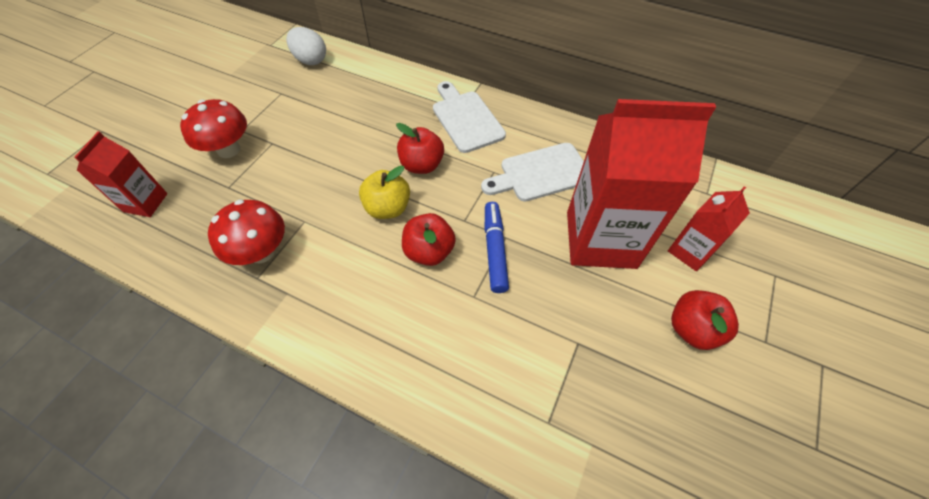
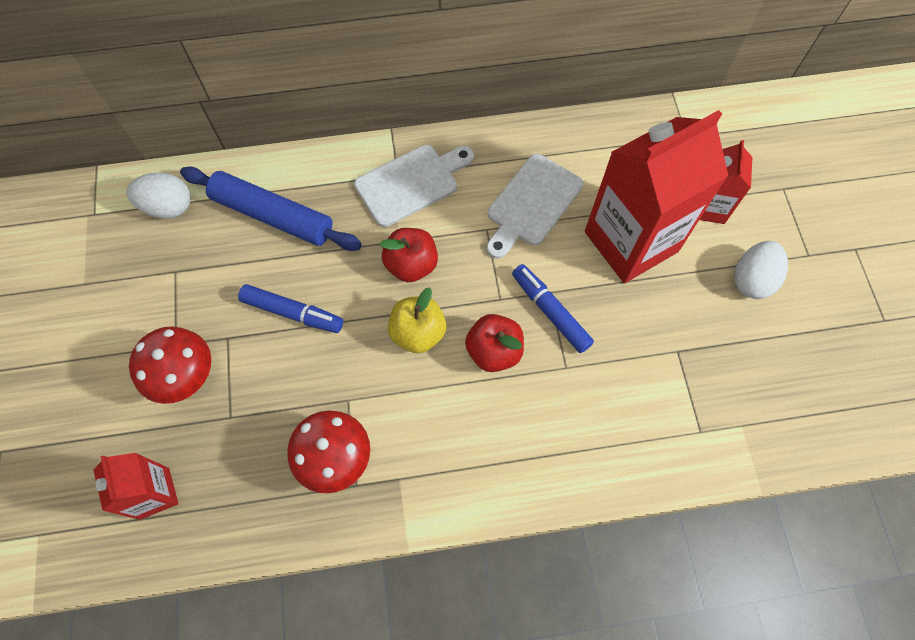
camera: 35 degrees left, 10 degrees up
white cutting board [433,81,506,153] -> white cutting board turned 120 degrees clockwise [354,145,474,227]
red apple [671,290,739,350] -> white egg [734,241,788,299]
none -> blue rolling pin [180,167,362,251]
none -> blue marker [238,284,343,333]

